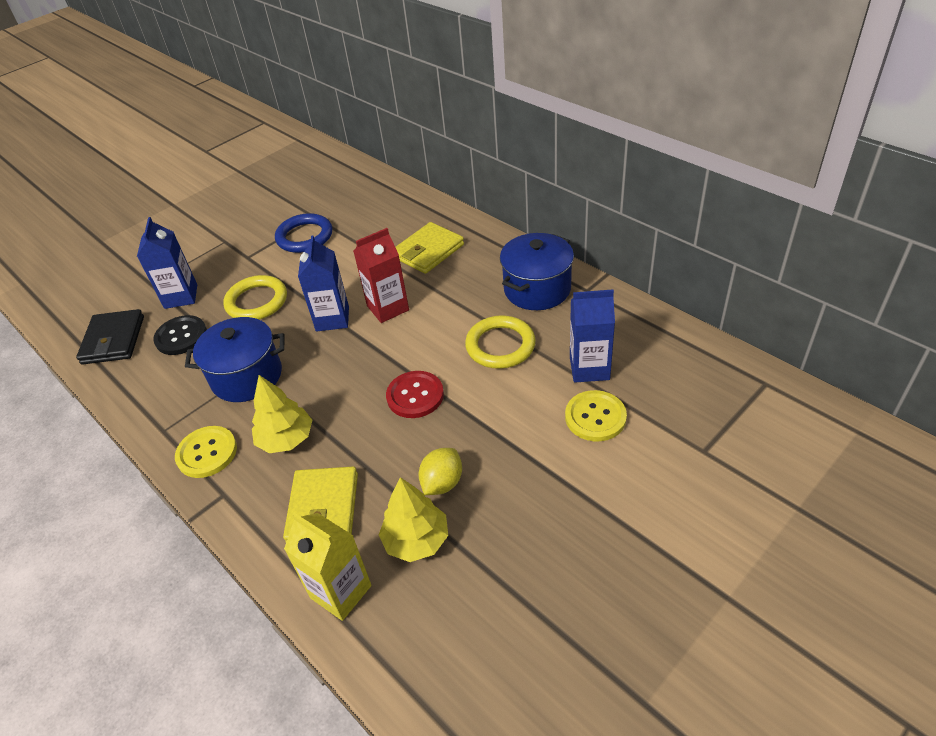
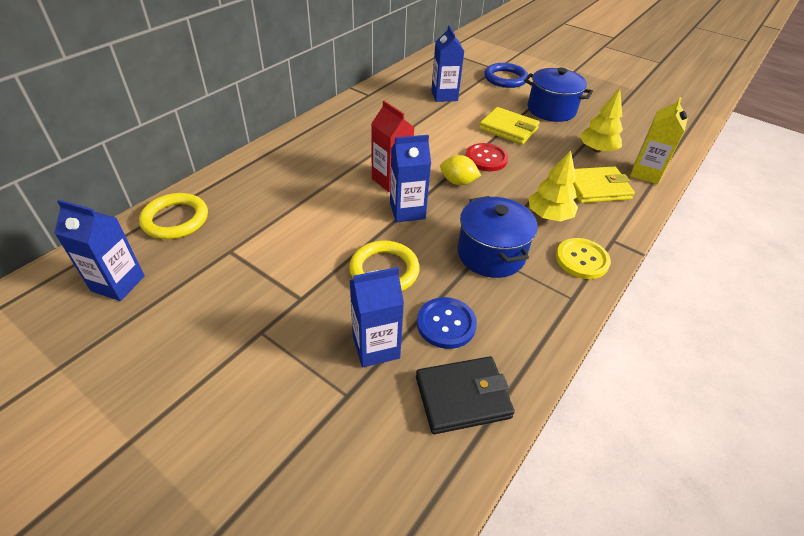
camera: 105 degrees left, 0 degrees up
black button [153,315,207,355] -> blue button [417,297,477,349]
blue ring [275,213,332,253] -> blue ring moved to [484,63,528,88]
yellow wallet [395,222,464,274] -> yellow wallet moved to [479,107,540,145]
yellow lemon [418,448,462,495] -> yellow lemon moved to [440,155,481,185]
yellow ring [465,315,536,369] -> yellow ring moved to [139,193,208,239]
blue pot [500,233,574,310] -> blue pot moved to [524,67,593,122]
yellow button [565,390,627,441] -> none
none -> blue carton [54,200,145,301]

